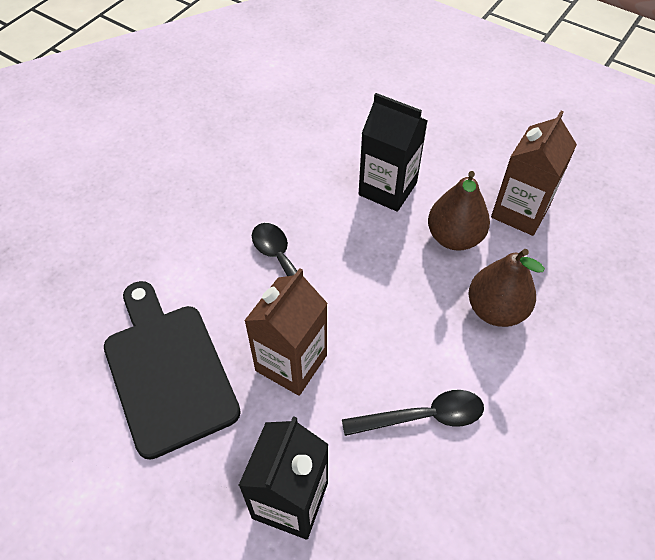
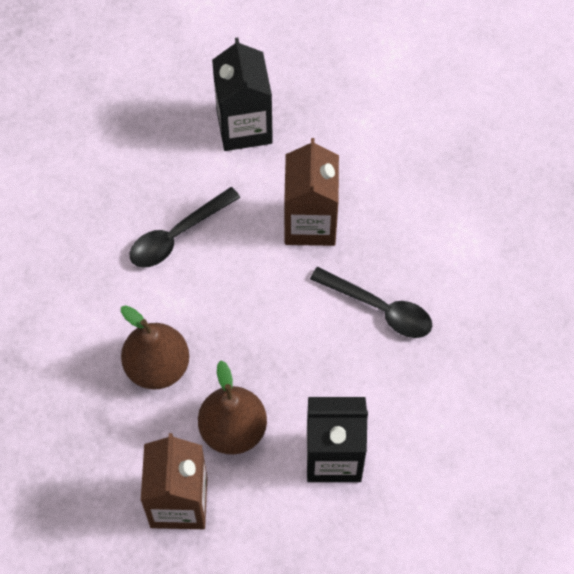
camera: 150 degrees right, 10 degrees up
black cutting board [104,281,241,460] -> none

